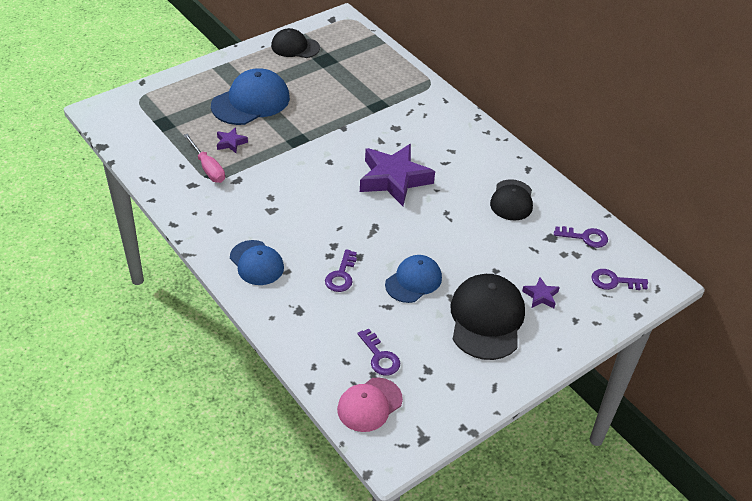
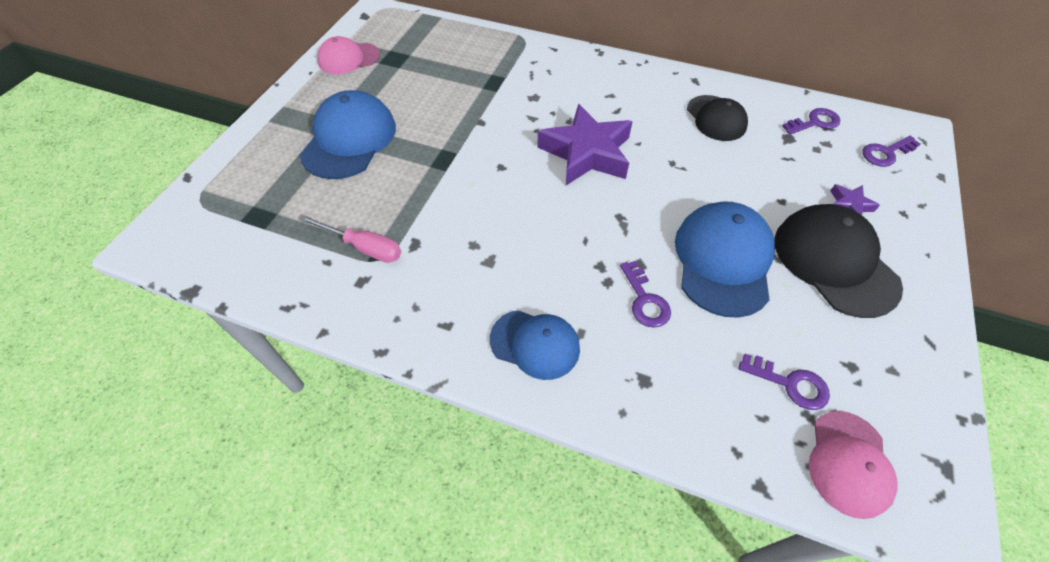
camera: 30 degrees left, 10 degrees up
purple star [217,127,248,153] -> none
black cap [271,28,320,58] -> pink cap [317,36,380,74]
blue cap [385,255,442,303] -> blue cap [675,201,775,318], size x1.57

